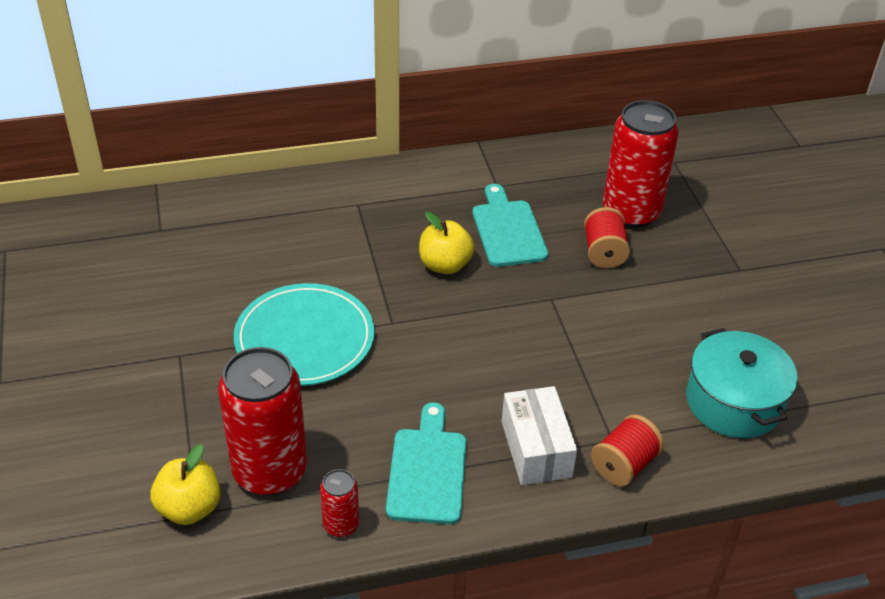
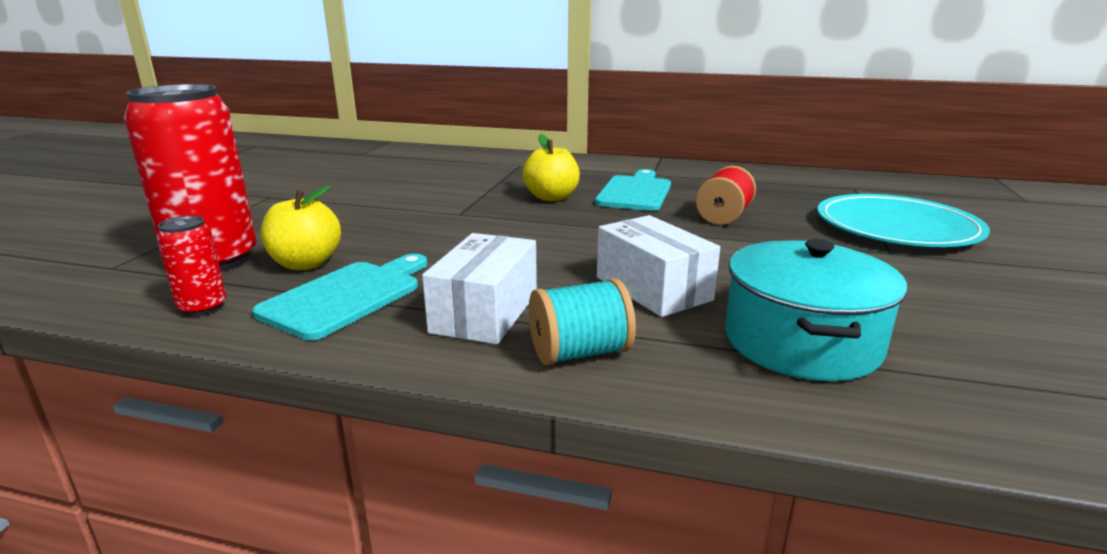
camera: 30 degrees right, 20 degrees down
yellow apple [150,444,221,525] -> yellow apple moved to [261,185,341,270]
turquoise plate [234,283,374,386] -> turquoise plate moved to [817,194,990,247]
red spool [591,414,664,486] -> turquoise spool [529,278,636,366]
red can [603,100,679,228] -> none
none -> white box [597,215,720,317]

